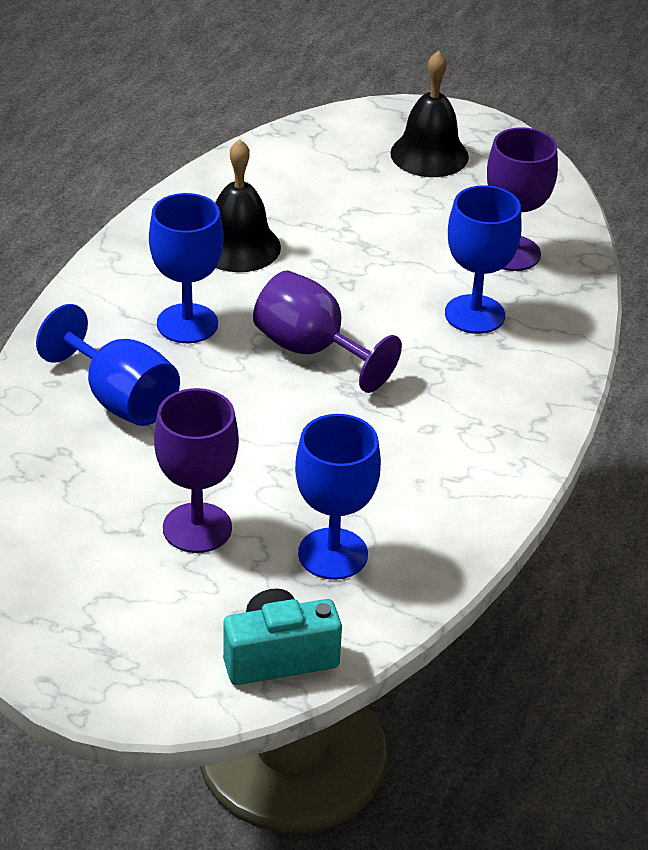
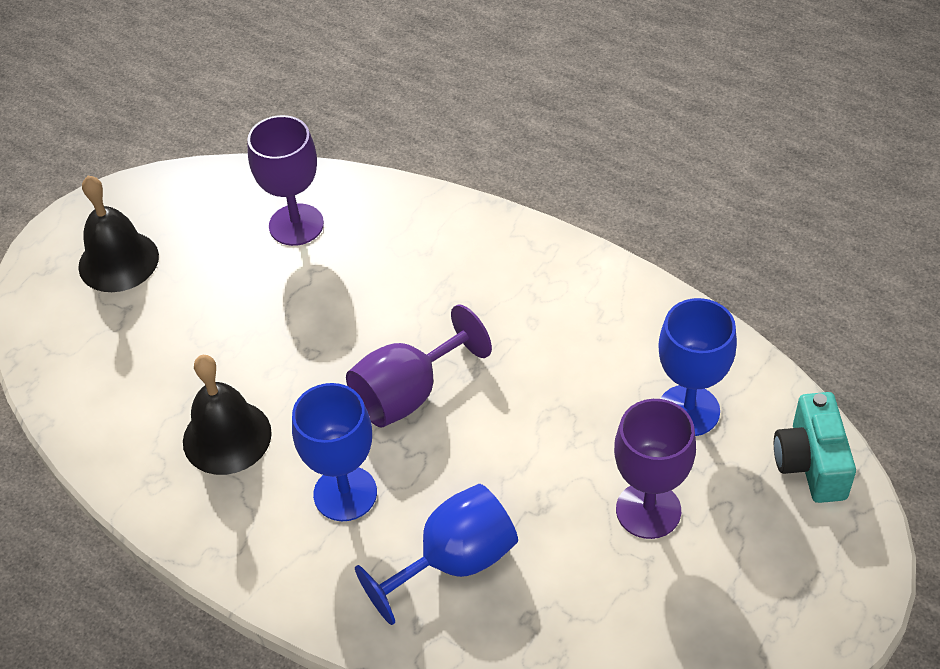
camera: 75 degrees left, 10 degrees up
blue goblet [445,185,522,334] -> none

